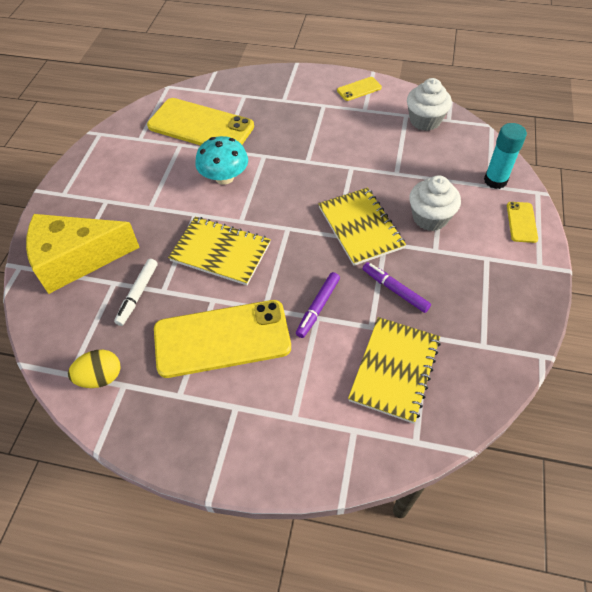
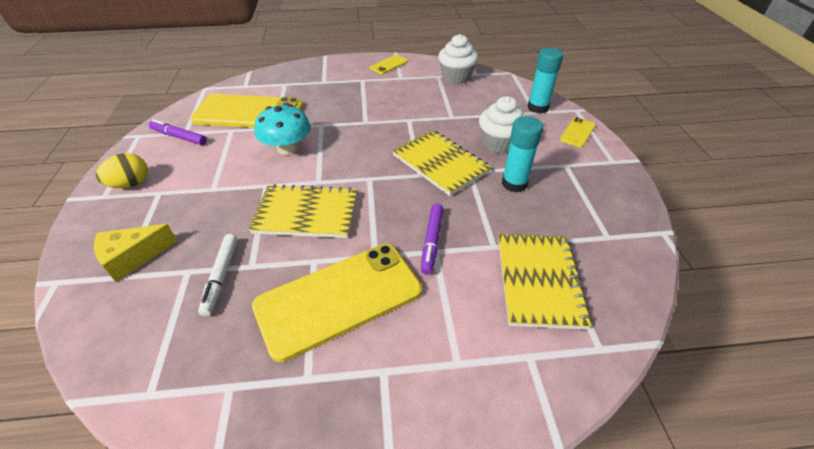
camera: 20 degrees left, 10 degrees down
yellow cheese [26,214,140,294] -> yellow cheese [94,224,177,282], size x0.56
yellow egg [68,350,121,388] -> yellow egg moved to [96,153,148,188]
purple marker [363,262,431,313] -> purple marker moved to [149,119,207,145]
yellow phone [507,202,538,243] -> yellow phone turned 45 degrees clockwise [560,117,596,148]
none -> turquoise glue stick [502,116,543,193]

